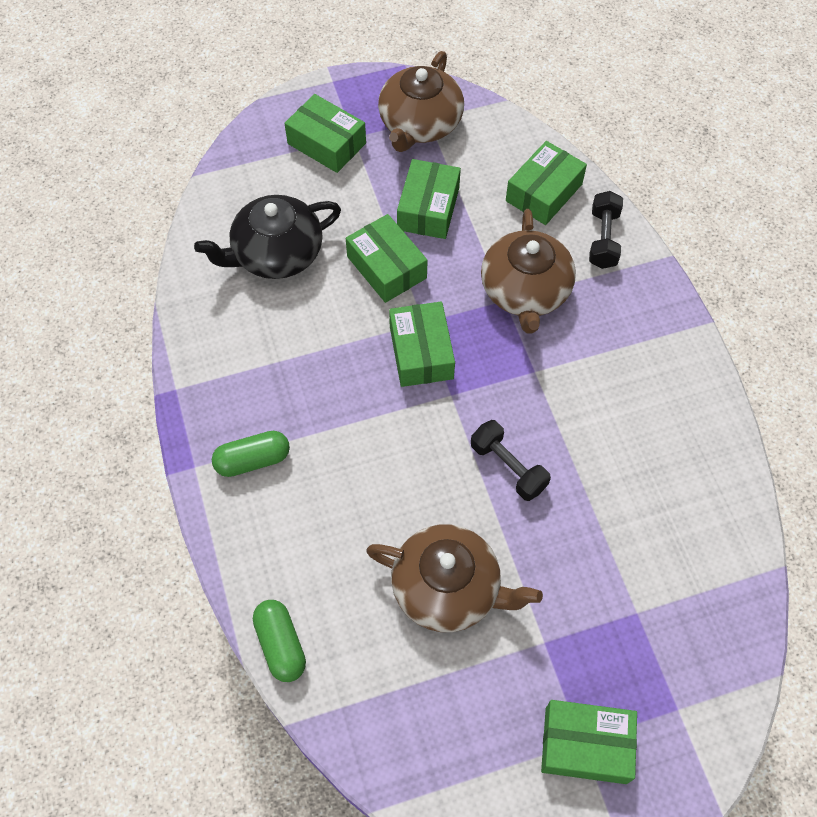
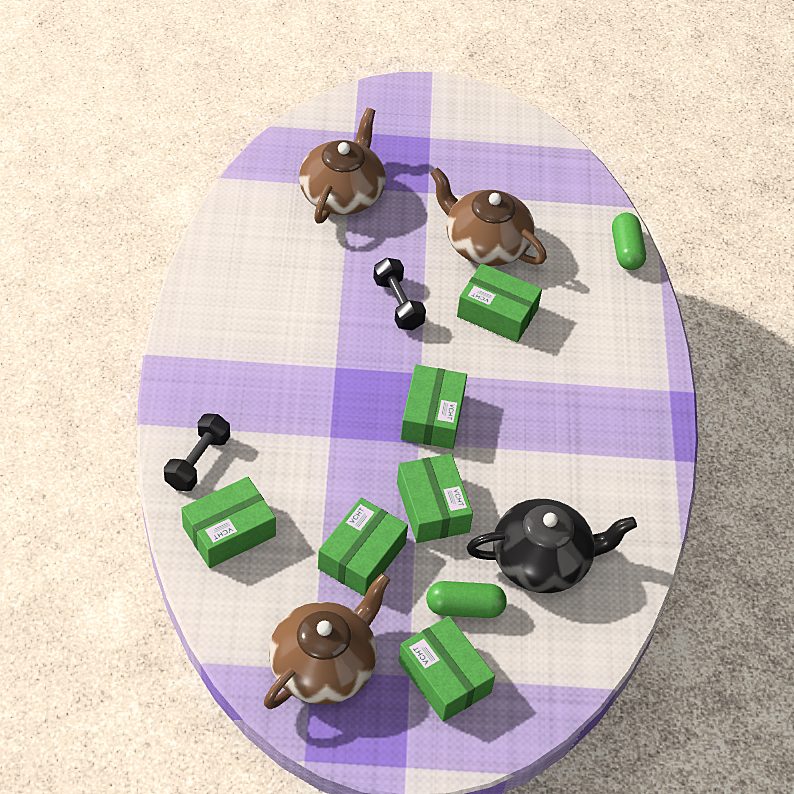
camera: 165 degrees left, 10 degrees down
green capsule [212,431,290,477] -> green capsule moved to [426,581,507,618]
brown teapot [481,209,576,334] -> brown teapot moved to [299,108,386,224]
green box [541,700,637,784] -> green box moved to [457,263,542,343]

